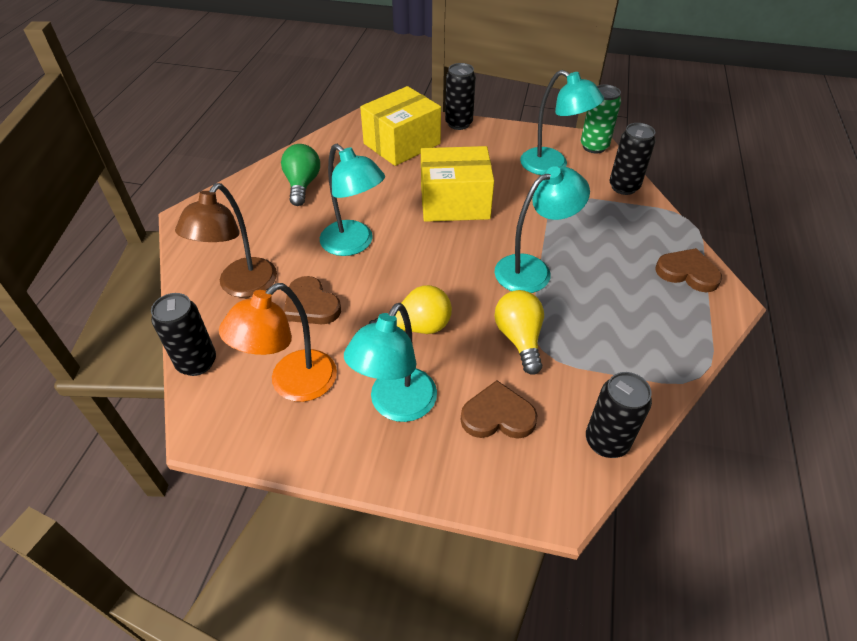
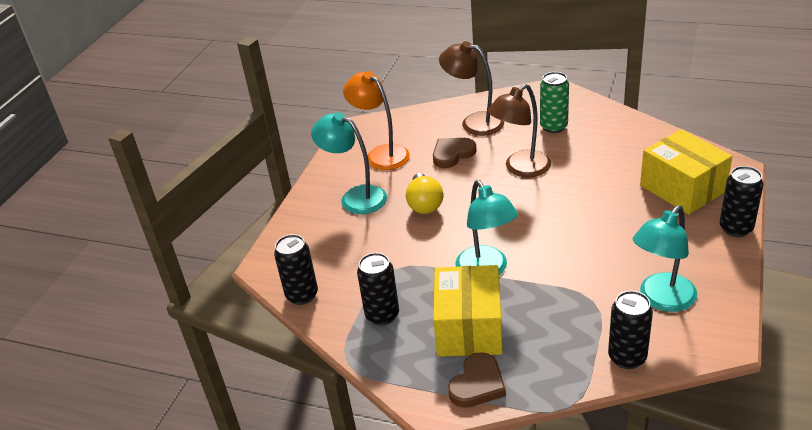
camera: 100 degrees right, 10 degrees down
black can [151,293,216,376] -> black can moved to [357,253,399,326]
green light bulb [281,144,320,206] -> none
turquoise lamp [320,144,385,256] -> brown lamp [488,84,551,177]
yellow box [421,146,494,222] -> yellow box moved to [433,265,503,357]
brown heart [461,380,537,439] -> none
yellow light bulb [495,290,544,375] -> none
green can [581,85,621,153] -> green can moved to [540,72,569,133]

